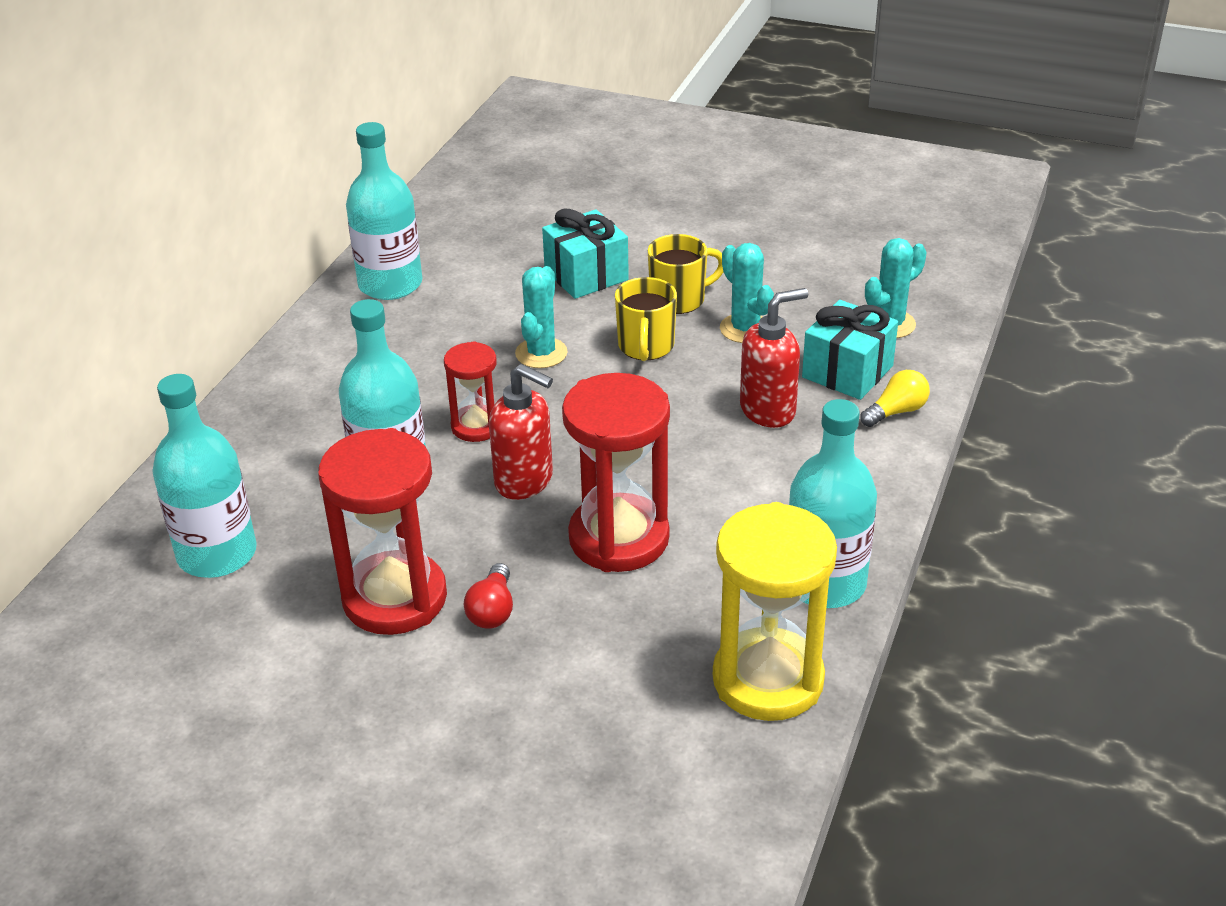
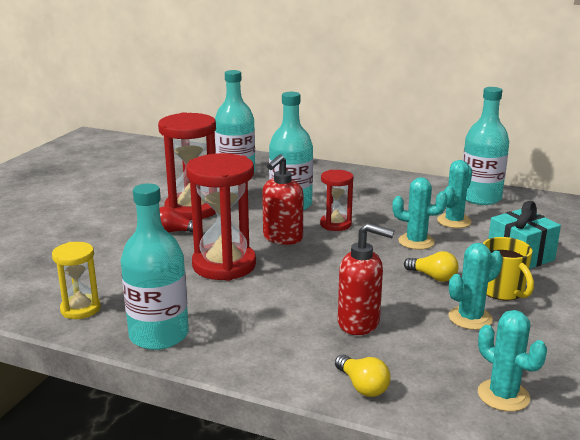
camera: 90 degrees right, 15 degrees down
yellow mug [615,277,677,361] -> yellow light bulb [404,251,458,282]
yellow hourglass [713,502,837,721] -> yellow hourglass [52,242,101,319], size x0.55
red soap dispenser [740,288,808,428] -> red soap dispenser turned 45 degrees counterclockwise [338,223,394,335]
turquoise gift [802,300,898,400] -> none
none -> turquoise cactus [437,160,472,228]

